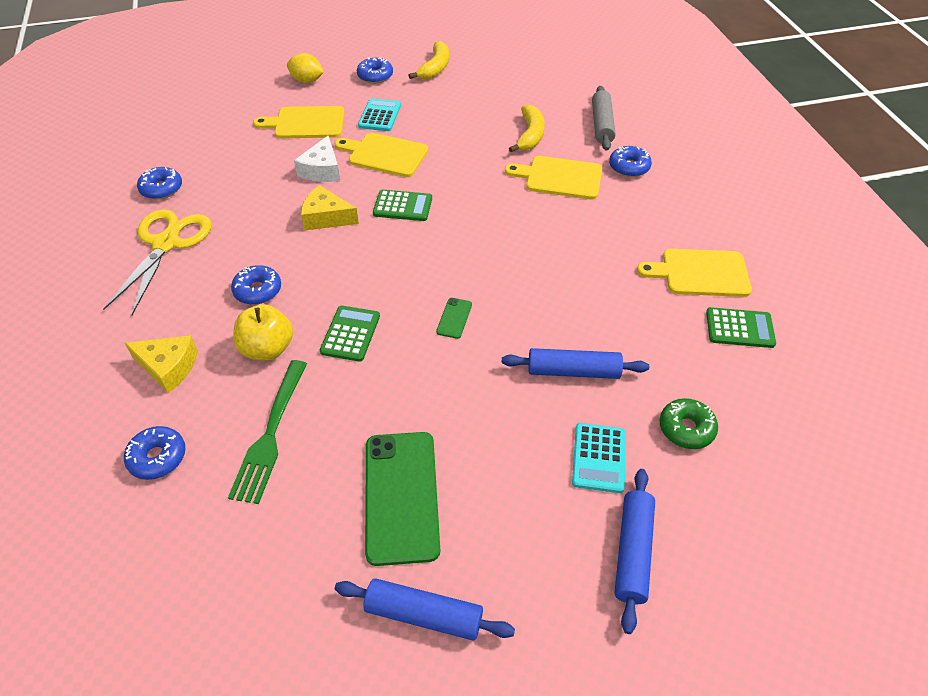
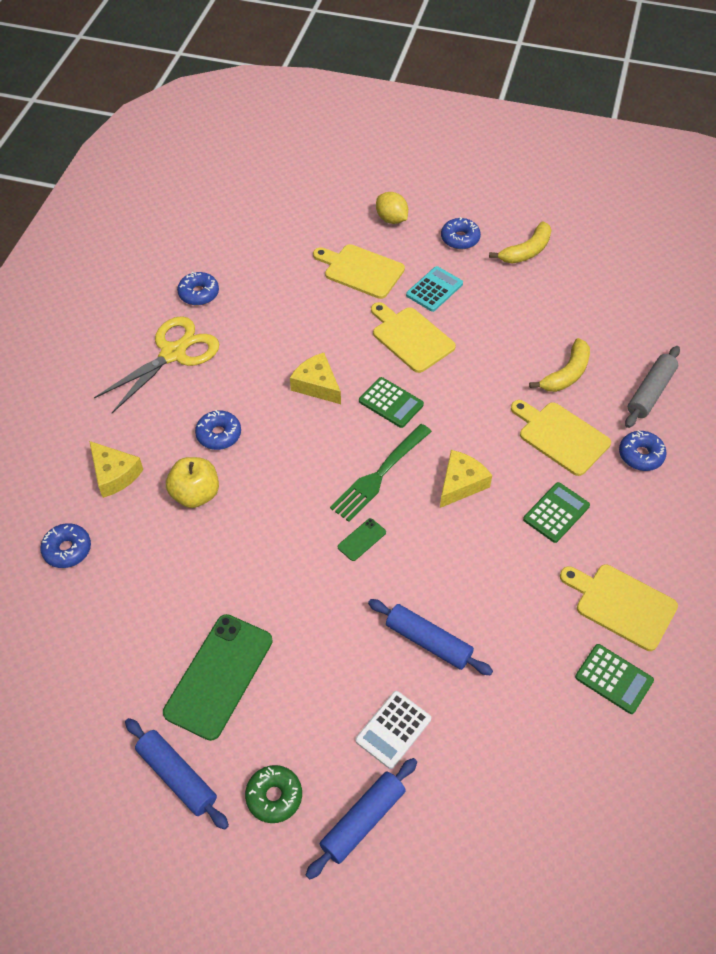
camera: 30 degrees right, 5 degrees up
green fork [228,360,307,504] -> green fork moved to [330,424,432,522]
white cheese [294,136,340,182] -> none
green calculator [320,306,380,362] -> green calculator moved to [523,482,590,543]
turquoise calculator [572,423,626,493] -> white calculator [355,691,431,769]
green donut [660,398,718,449] -> green donut moved to [245,765,302,823]
none -> yellow cheese [440,450,492,508]

